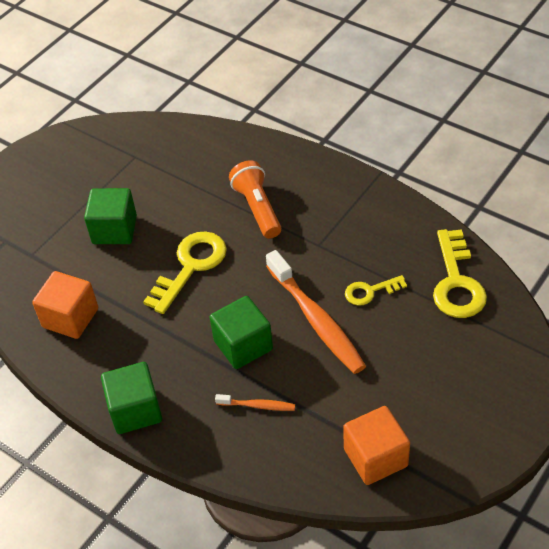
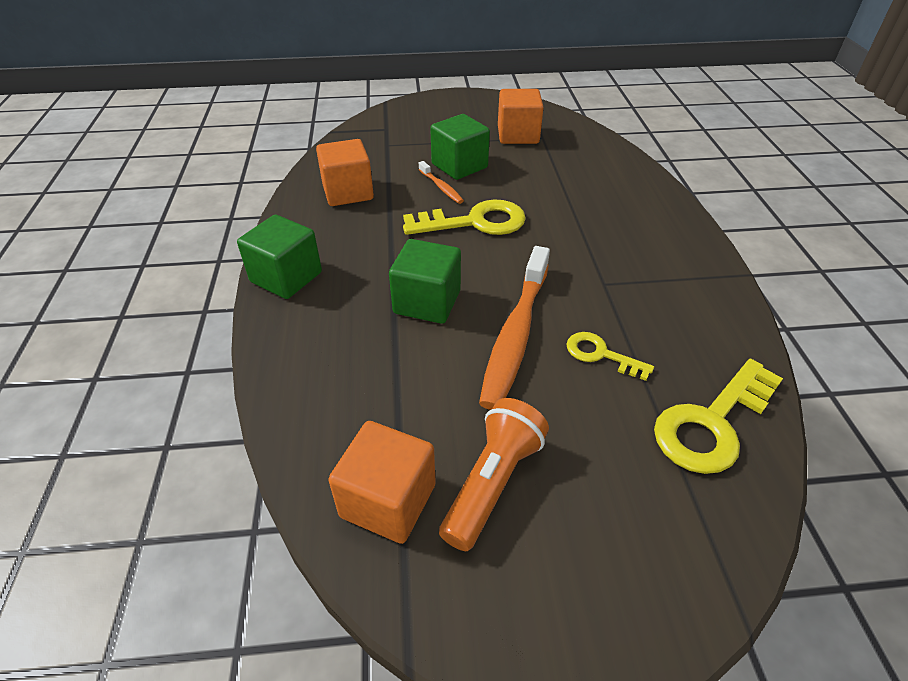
camera: 45 degrees right, 5 degrees down
orange toothbrush [215,394,295,411] -> orange toothbrush moved to [419,161,464,204]
orange flashlight [229,160,281,239] -> orange flashlight moved to [439,398,549,551]
none -> orange cube [498,89,544,144]

